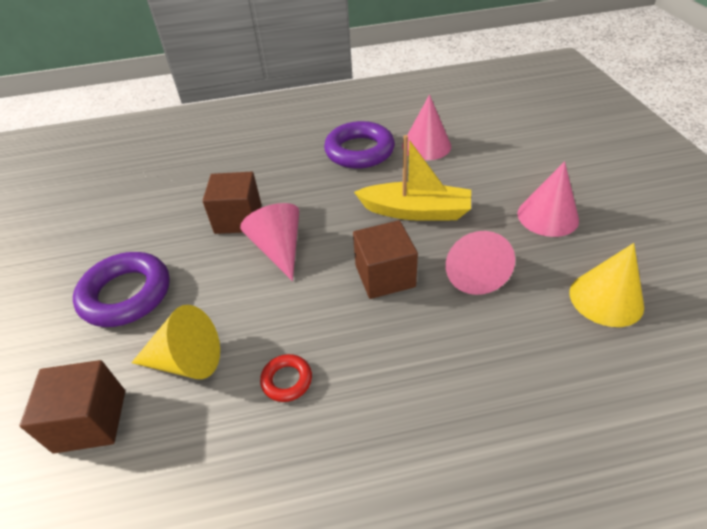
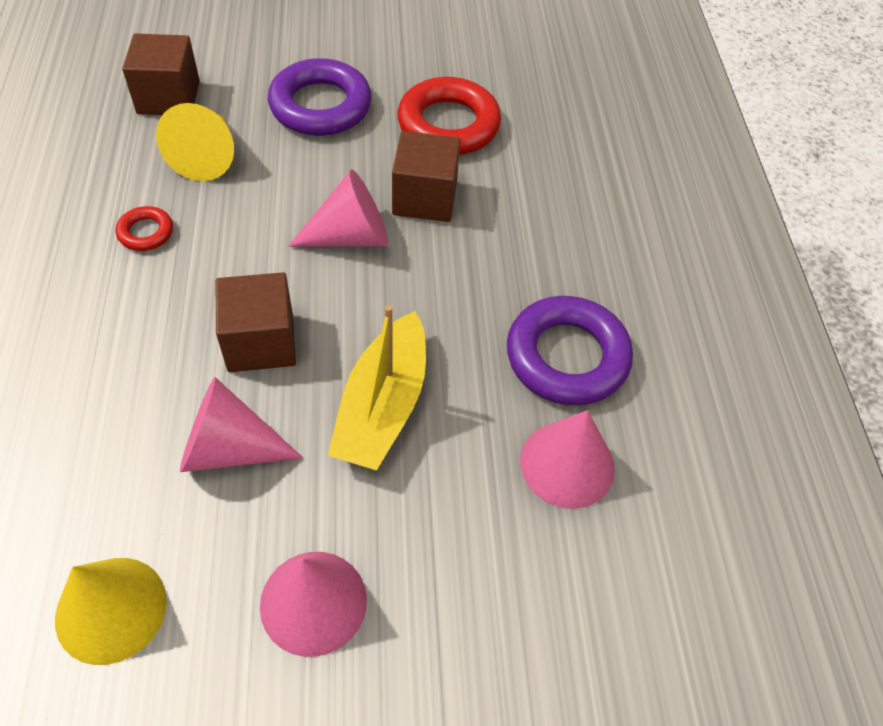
camera: 90 degrees right, 10 degrees up
none -> red ring [397,77,501,155]

